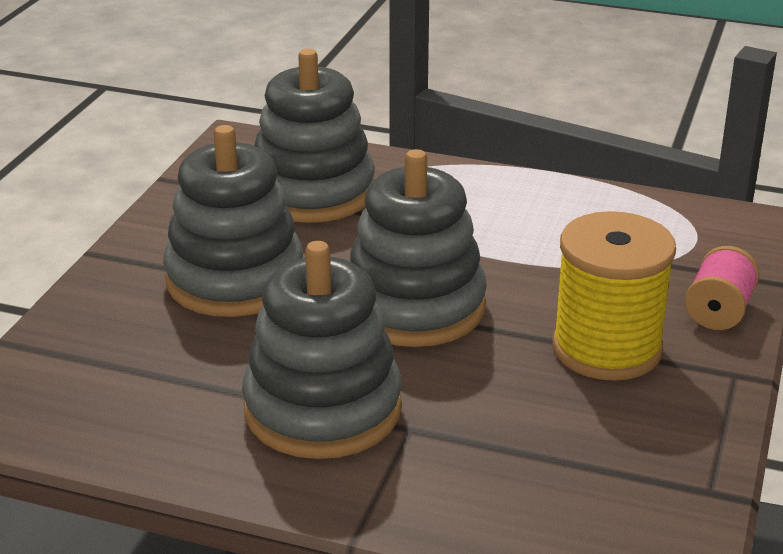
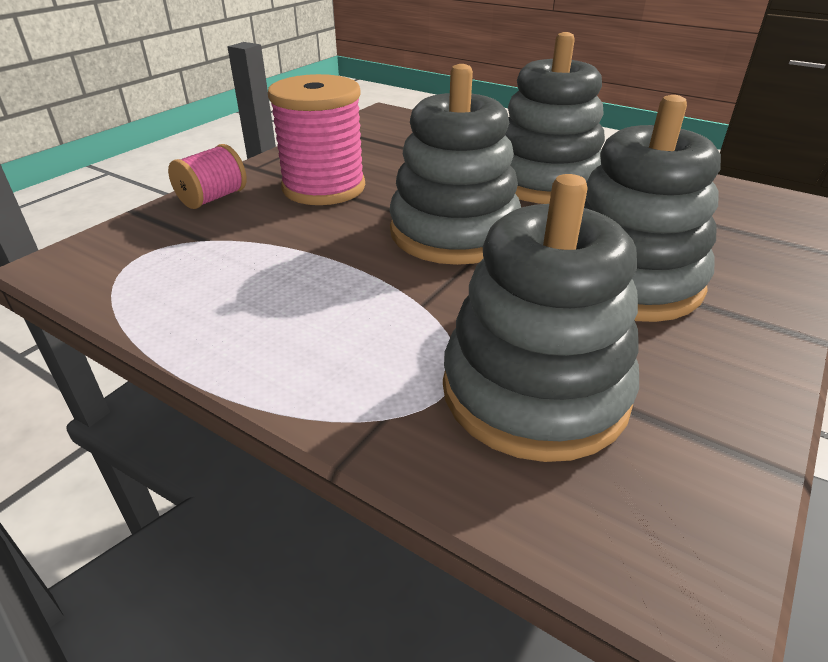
camera: 165 degrees left, 5 degrees up
yellow spool [552,211,676,381] -> pink spool [268,74,365,205]

